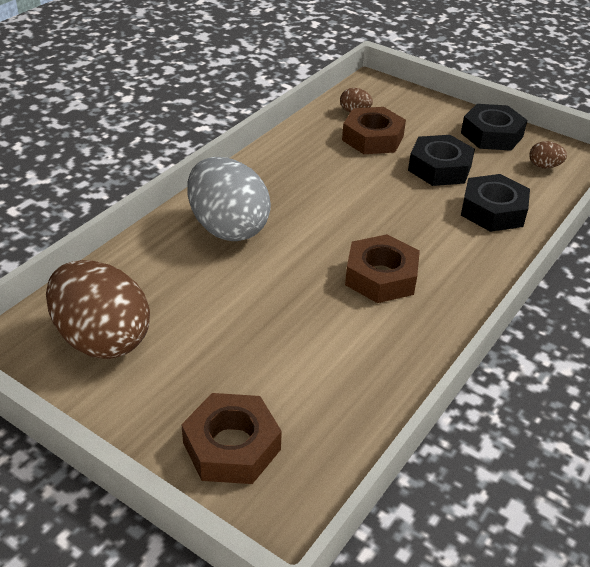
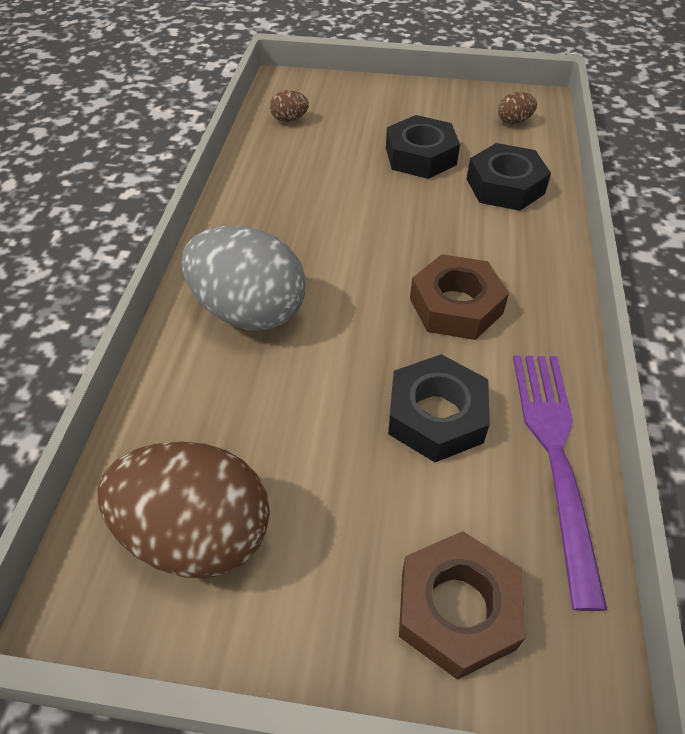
camera: 25 degrees left, 10 degrees up
brown nut [342,107,406,154] -> none
black nut [461,104,527,151] -> black nut moved to [388,354,490,462]
none -> purple fork [513,355,607,611]

